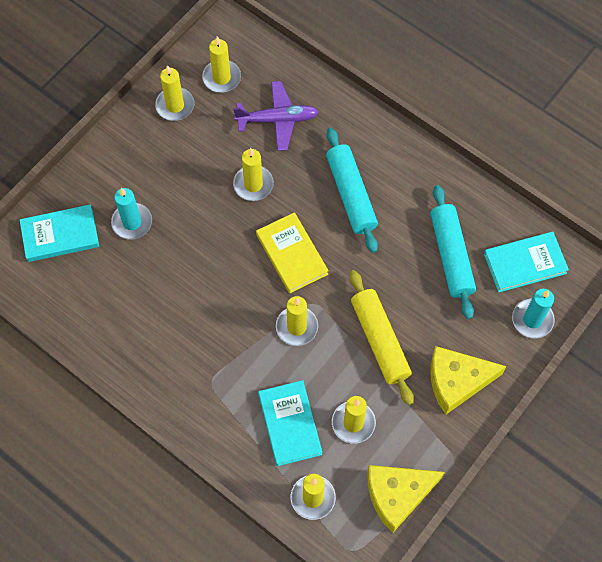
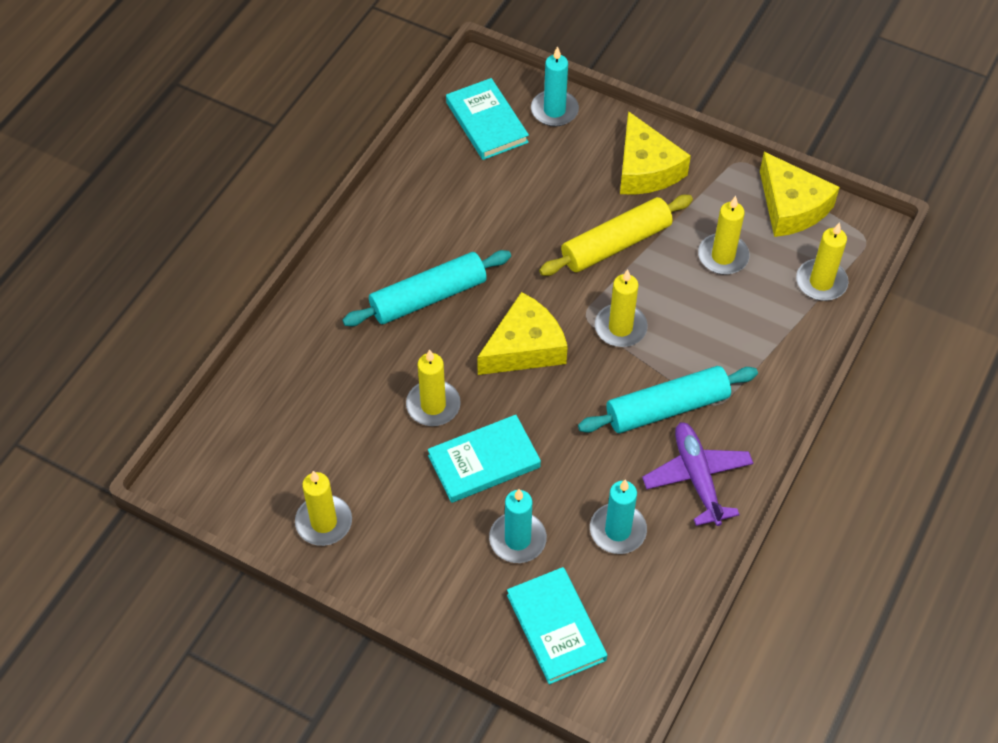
camera: 100 degrees left, 10 degrees down
yellow candle [202,36,241,93] -> none
purple plane [233,81,319,151] -> purple plane moved to [642,422,754,526]
yellow book [256,212,329,293] -> yellow cheese [477,292,568,375]
turquoise book [258,380,322,466] -> turquoise book moved to [428,415,541,503]
turquoise rolling pin [430,185,476,319] -> turquoise rolling pin moved to [578,366,758,433]
none -> turquoise candle [590,479,647,554]

